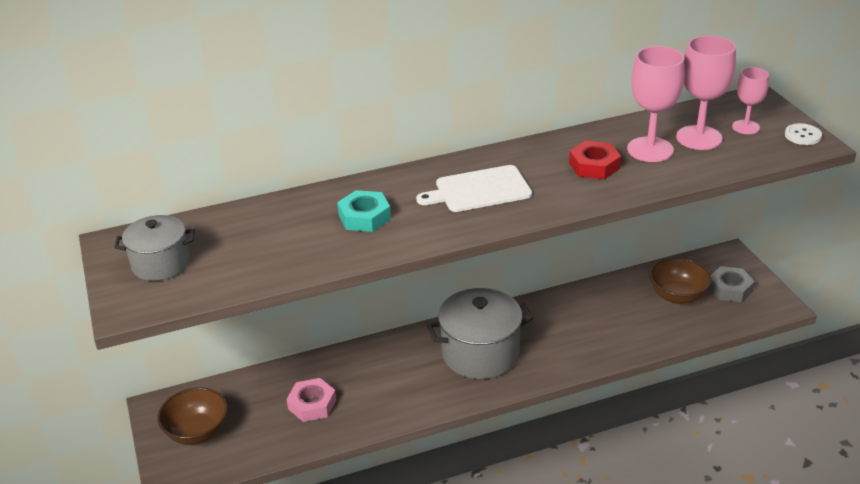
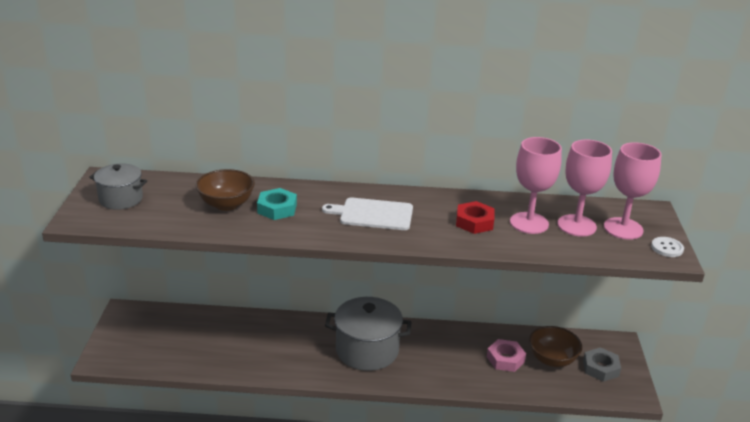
camera: 20 degrees right, 5 degrees down
brown bowl [157,388,228,445] -> brown bowl moved to [196,169,255,211]
pink nut [287,378,336,422] -> pink nut moved to [487,339,526,372]
pink goblet [732,67,769,134] -> pink goblet [604,142,662,240], size x1.66

